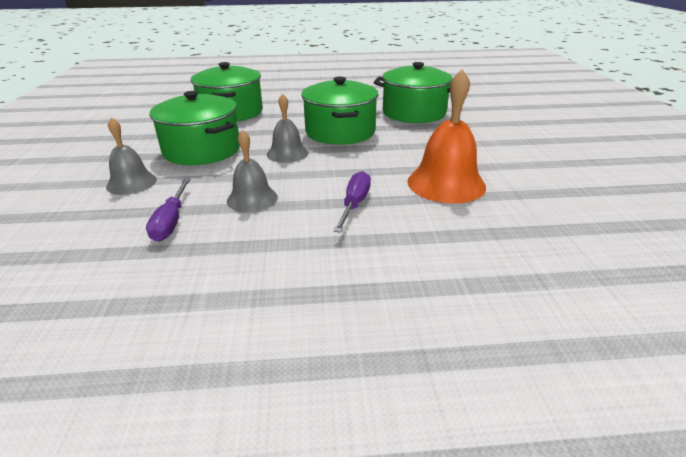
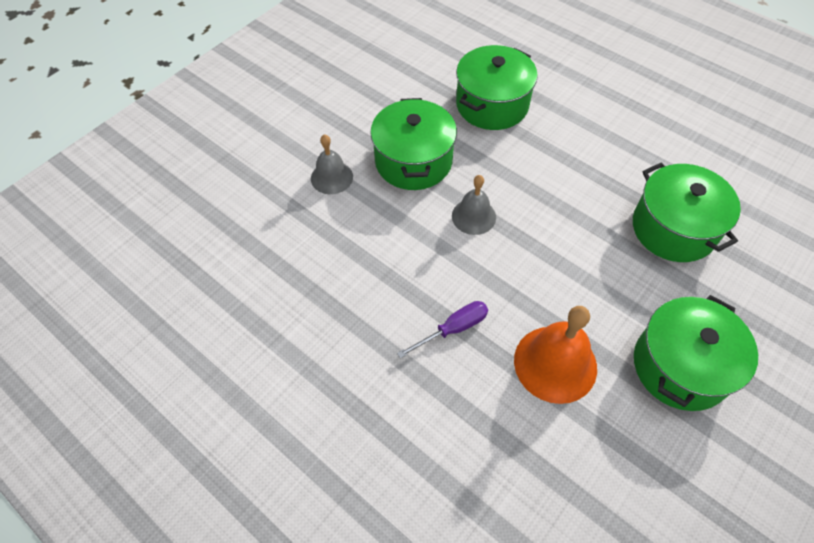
camera: 45 degrees right, 25 degrees up
purple screwdriver [146,178,190,241] -> none
grey bell [227,130,278,212] -> none
green pot [301,77,379,145] -> green pot moved to [634,295,758,411]

